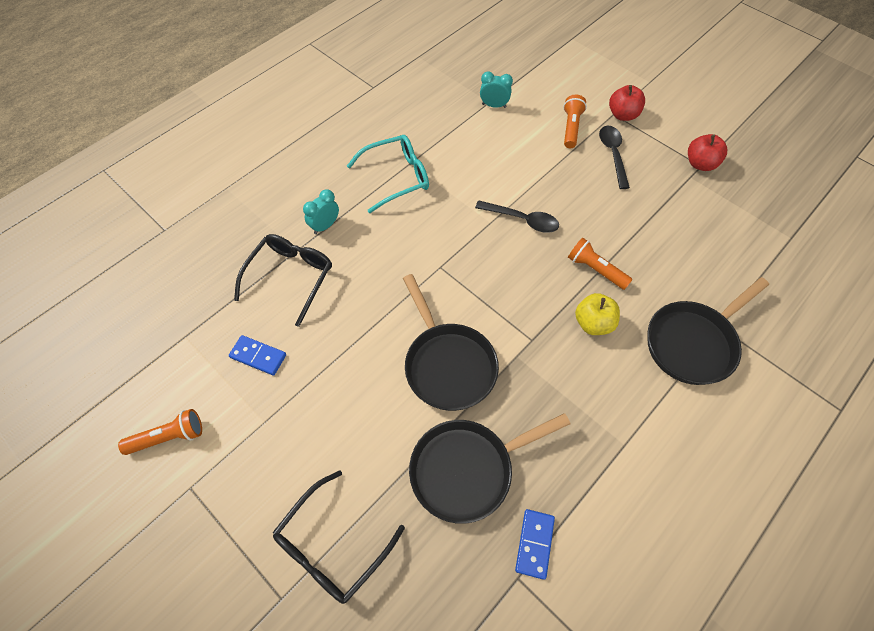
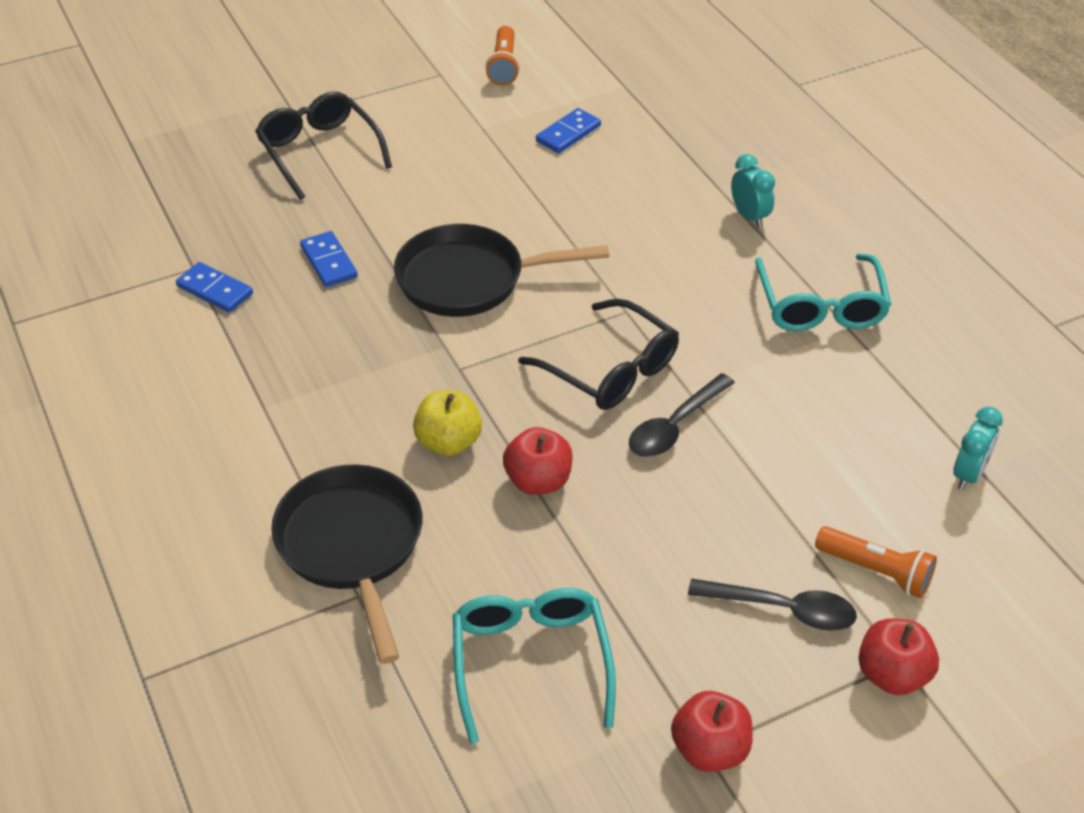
camera: 110 degrees right, 15 degrees down
black glasses [234,234,332,327] -> black glasses moved to [518,299,679,410]
black pan [409,413,570,524] -> blue domino [300,231,358,287]
orange flashlight [568,238,632,290] -> red apple [503,427,573,495]
none -> turquoise glasses [453,588,616,744]

